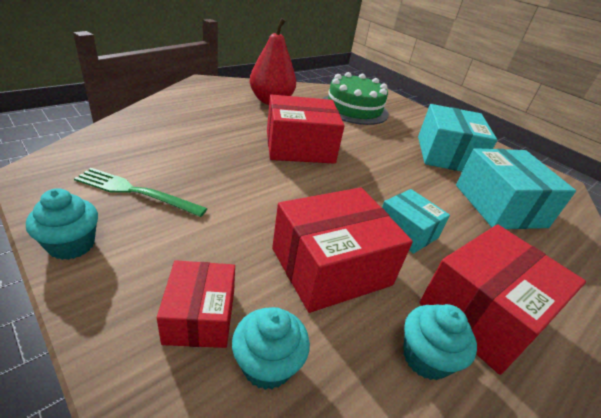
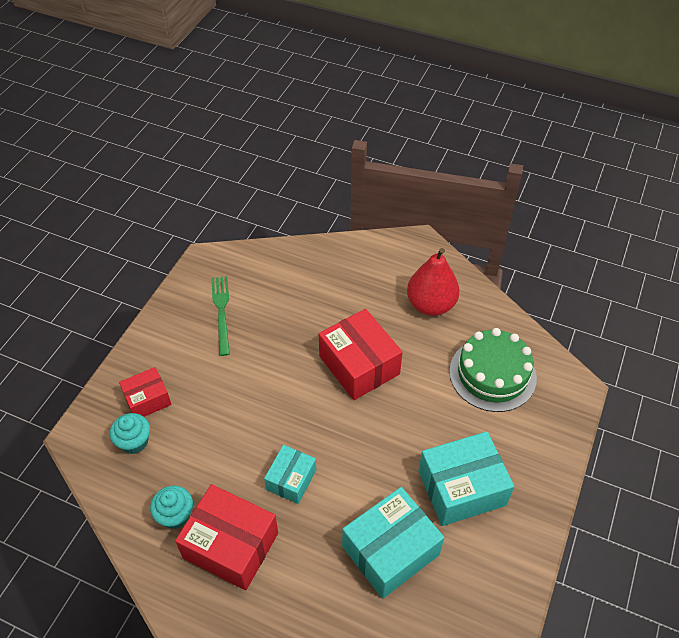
camera: 70 degrees right, 15 degrees up
turquoise cupcake [26,188,98,260] -> none
red box [272,187,413,313] -> none

